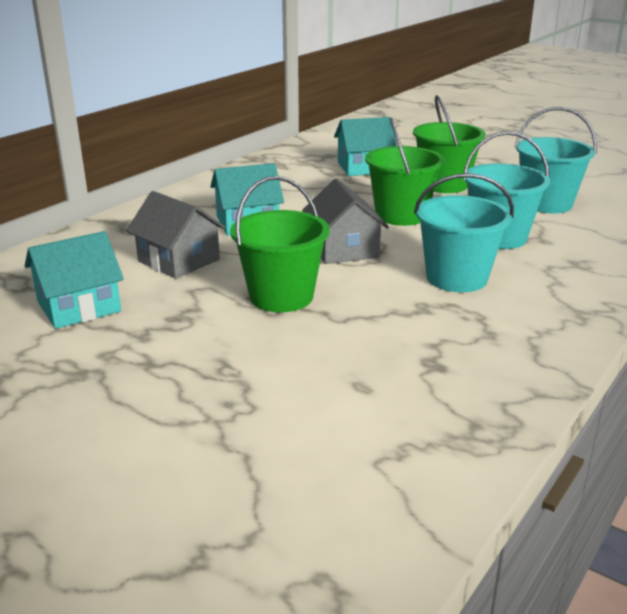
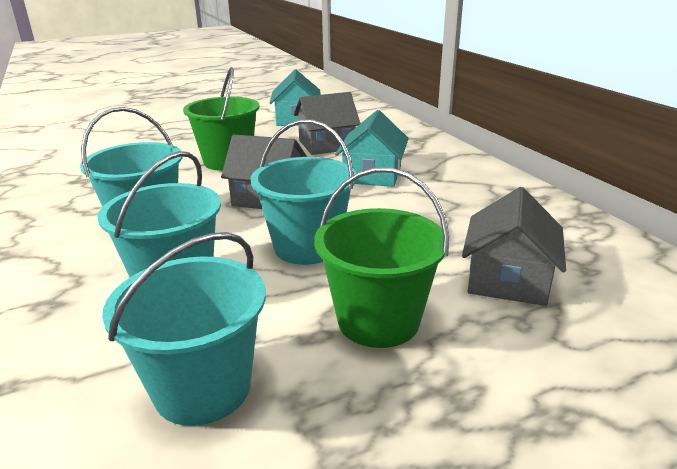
camera: 120 degrees right, 0 degrees up
turquoise house [334,117,397,176] -> grey house [462,187,566,306]
green bucket [365,118,445,226] -> turquoise bucket [251,119,357,265]

